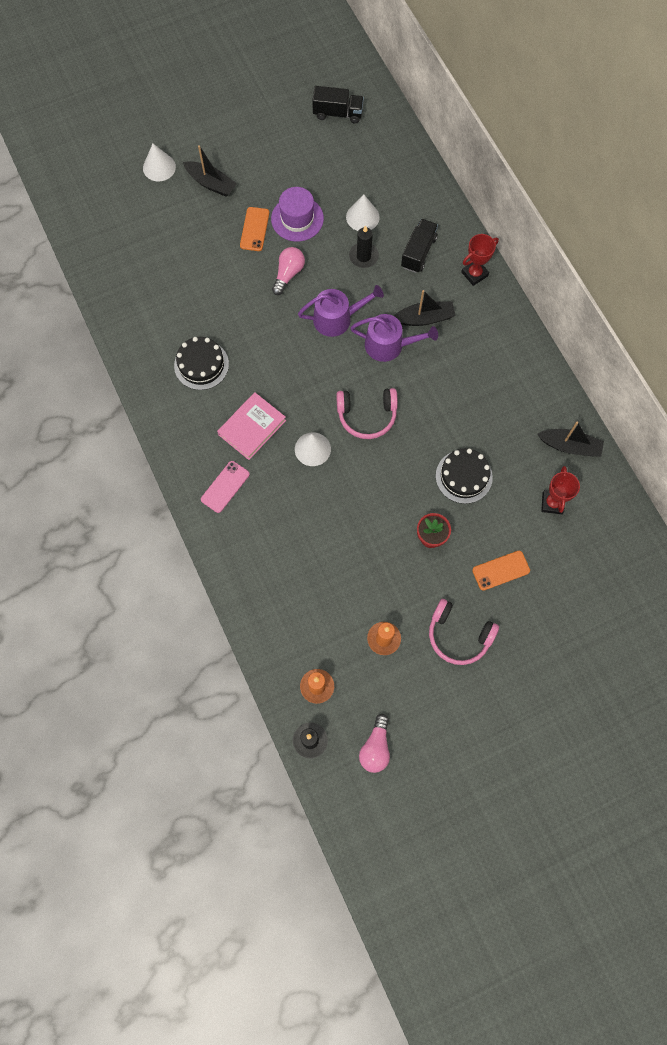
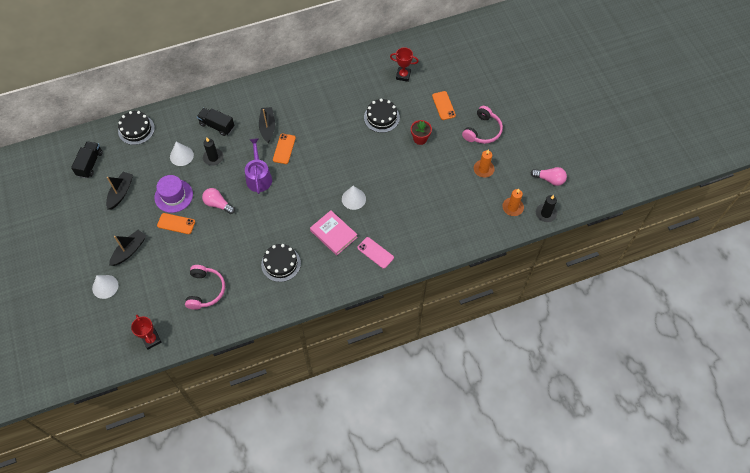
camera: 85 degrees left, 10 degrees down
pink headphones [336,388,398,439] -> pink headphones moved to [185,265,225,310]
purple watering can [350,314,438,362] -> orange phone [273,134,296,164]
red trophy [461,234,499,286] -> red trophy moved to [131,314,162,350]
black boat [537,422,604,457] -> black boat moved to [106,172,133,210]
none -> black cake [118,111,155,145]

